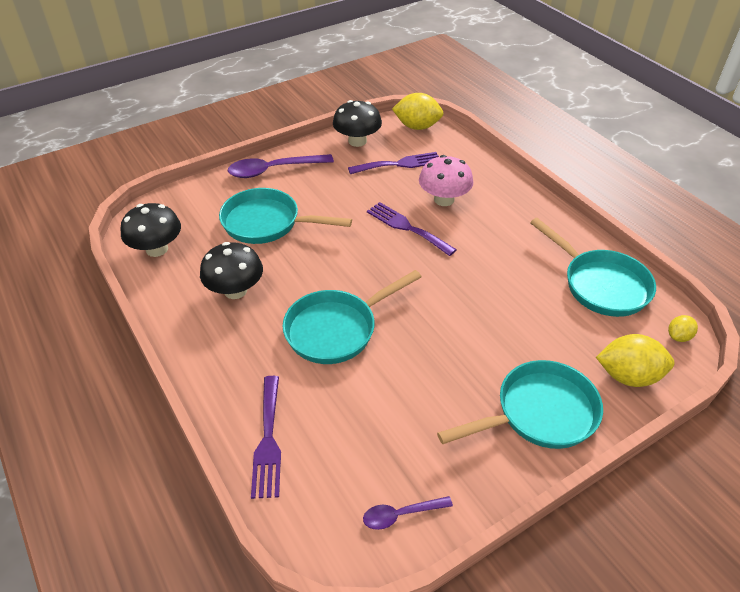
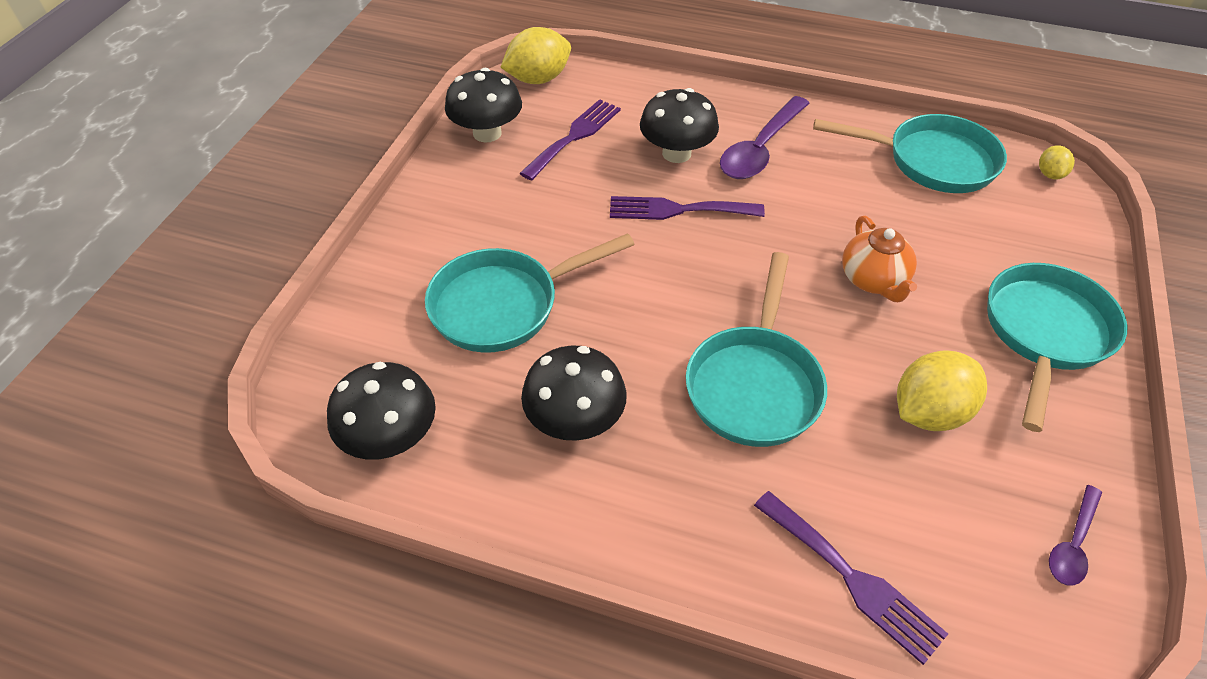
camera: 40 degrees left, 5 degrees up
purple spoon [228,154,334,178] -> purple spoon moved to [720,96,810,179]
pink mushroom [419,155,473,206] -> black mushroom [640,88,719,163]
yellow lemon [596,334,674,387] -> yellow lemon moved to [897,351,987,431]
none -> orange teapot [842,216,917,302]

